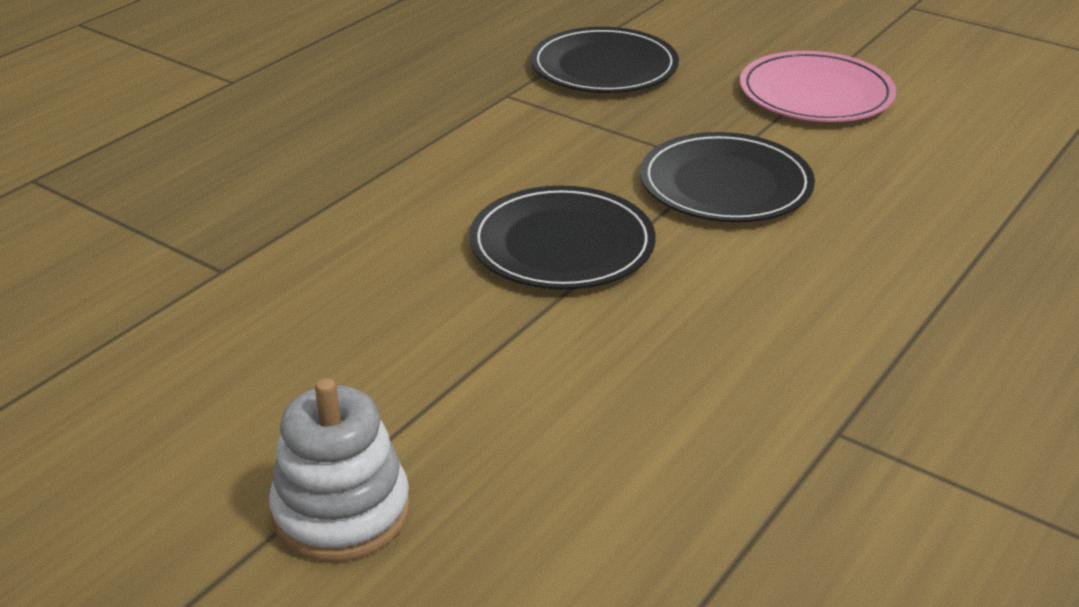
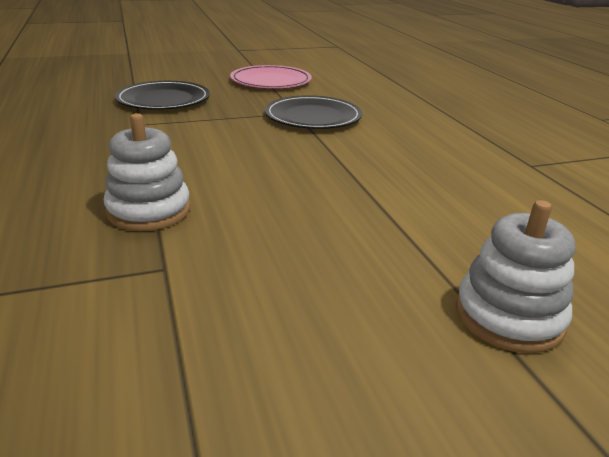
camera: 55 degrees left, 5 degrees down
black plate [469,186,656,290] -> none
none -> white stacking toy [104,113,190,231]

